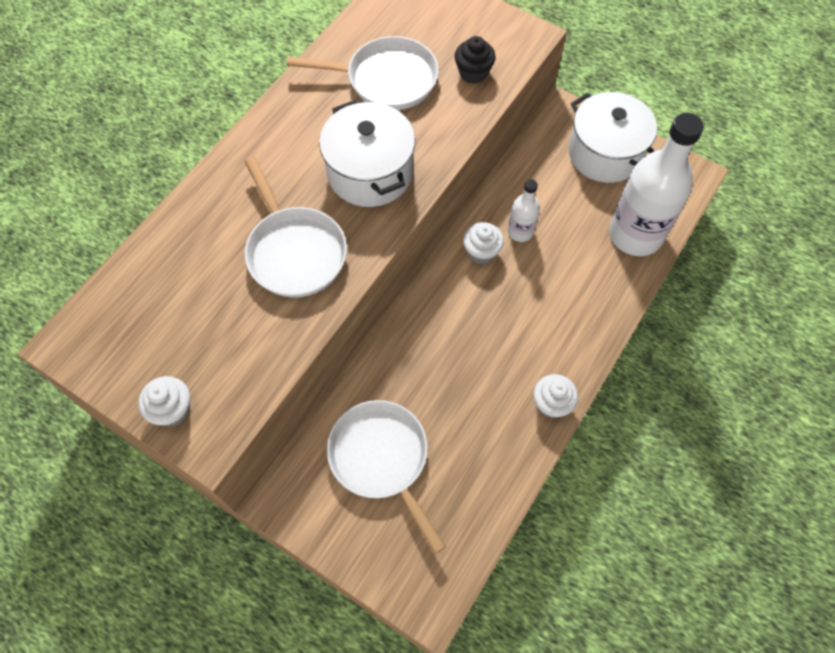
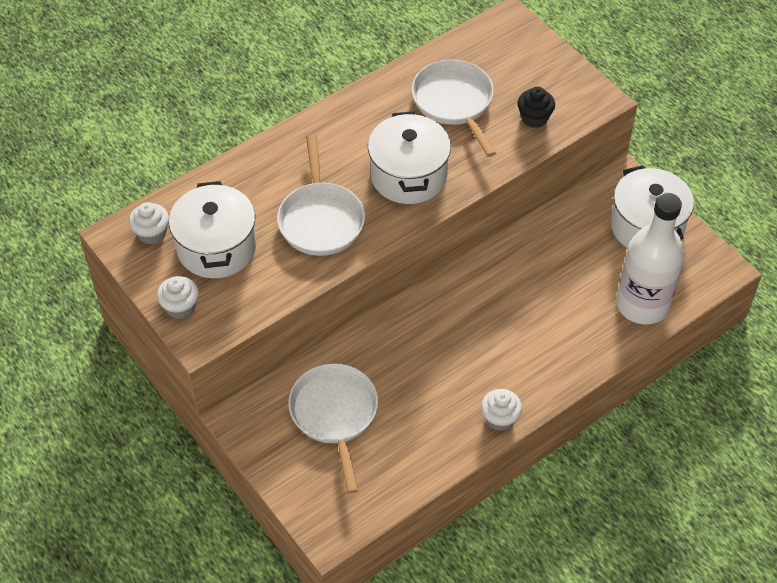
camera: 20 degrees right, 10 degrees down
white pan [287,36,439,110] -> white pan turned 135 degrees counterclockwise [412,59,496,157]
white cupcake [463,222,504,264] -> white cupcake moved to [129,202,169,245]
white bottle [508,179,540,242] -> none
none -> white pot [169,181,256,278]

